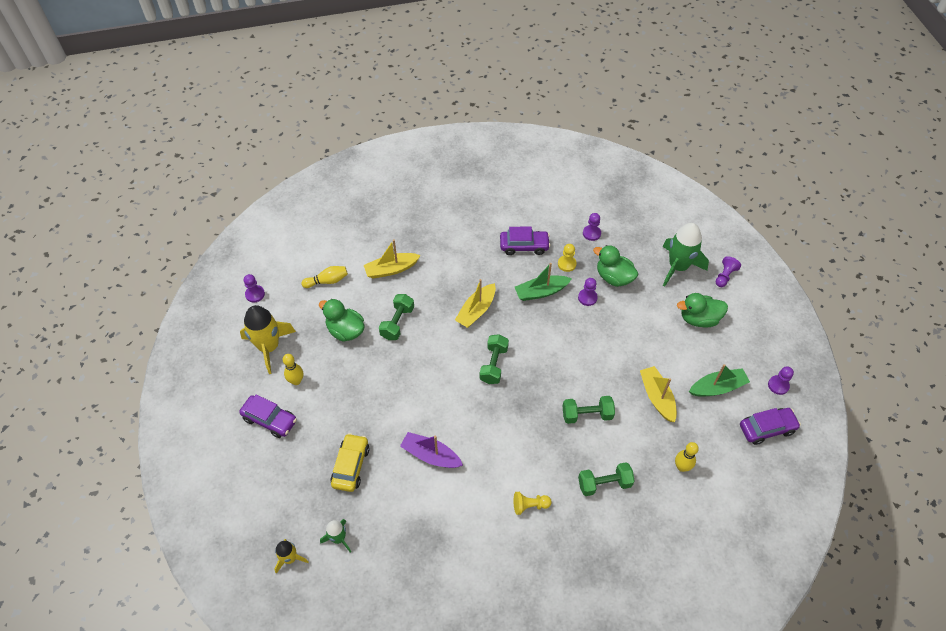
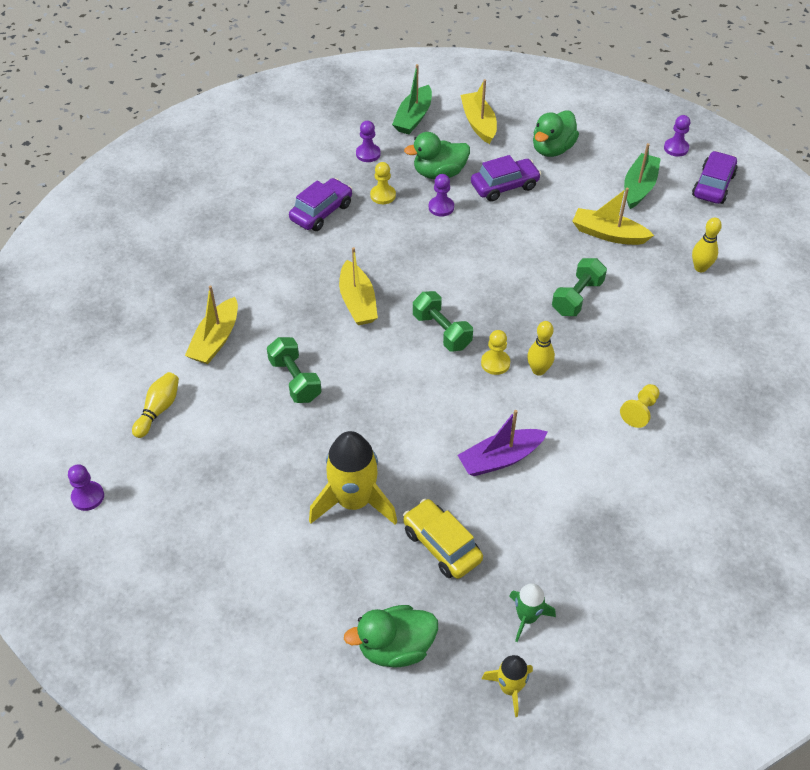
camera: 50 degrees left, 5 degrees down
purple car [239,394,297,438] -> purple car moved to [471,155,541,202]
yellow rocket [240,305,296,374] -> yellow rocket moved to [309,431,397,525]
yellow bowling pin [283,354,303,385] -> yellow bowling pin moved to [527,321,555,376]
green duck [319,299,365,342] -> green duck moved to [344,605,438,667]
green boat [515,263,572,301] -> green boat moved to [392,64,432,134]
green dumbbell [578,462,635,496] -> none
green rocket [662,223,709,287] -> yellow boat [460,79,497,144]
purple pawn [716,256,741,287] -> none
none -> yellow pawn [481,330,510,375]

